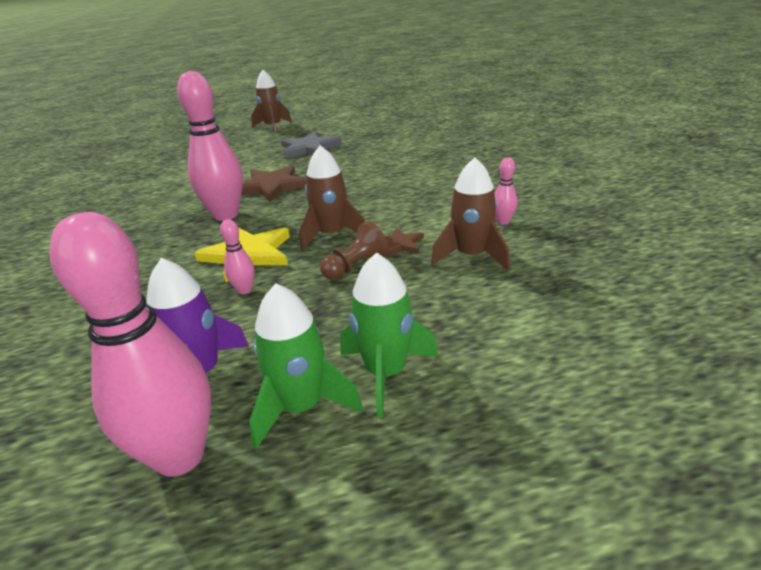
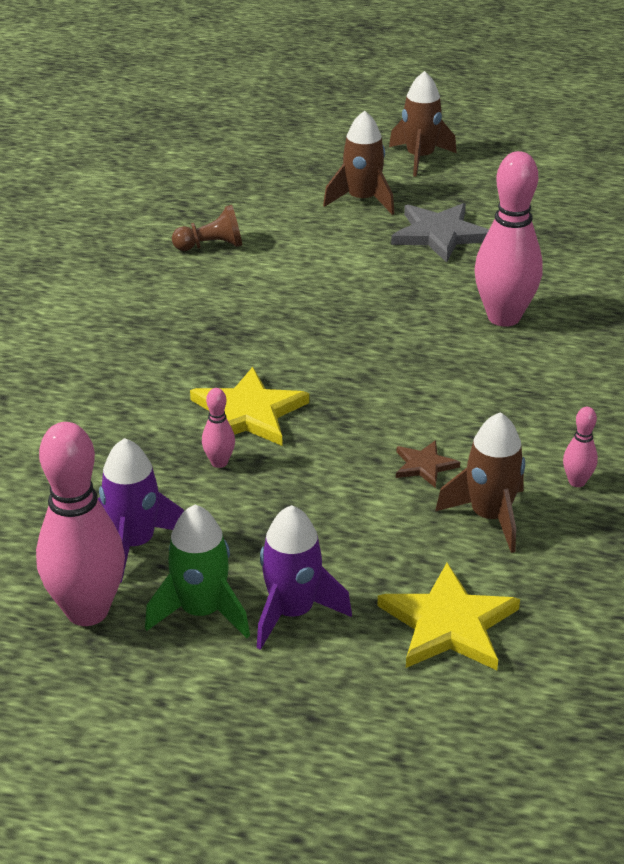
camera: 25 degrees right, 5 degrees up
pink bowling pin [177,71,243,221] -> pink bowling pin moved to [475,151,543,327]
brown star [241,165,307,202] -> none
brown rocket [300,145,365,251] -> brown rocket moved to [323,111,394,215]
brown pawn [320,221,390,280] -> brown pawn moved to [172,205,242,251]
green rocket [340,252,438,418] -> purple rocket [257,505,352,650]
none -> yellow star [377,563,520,670]

